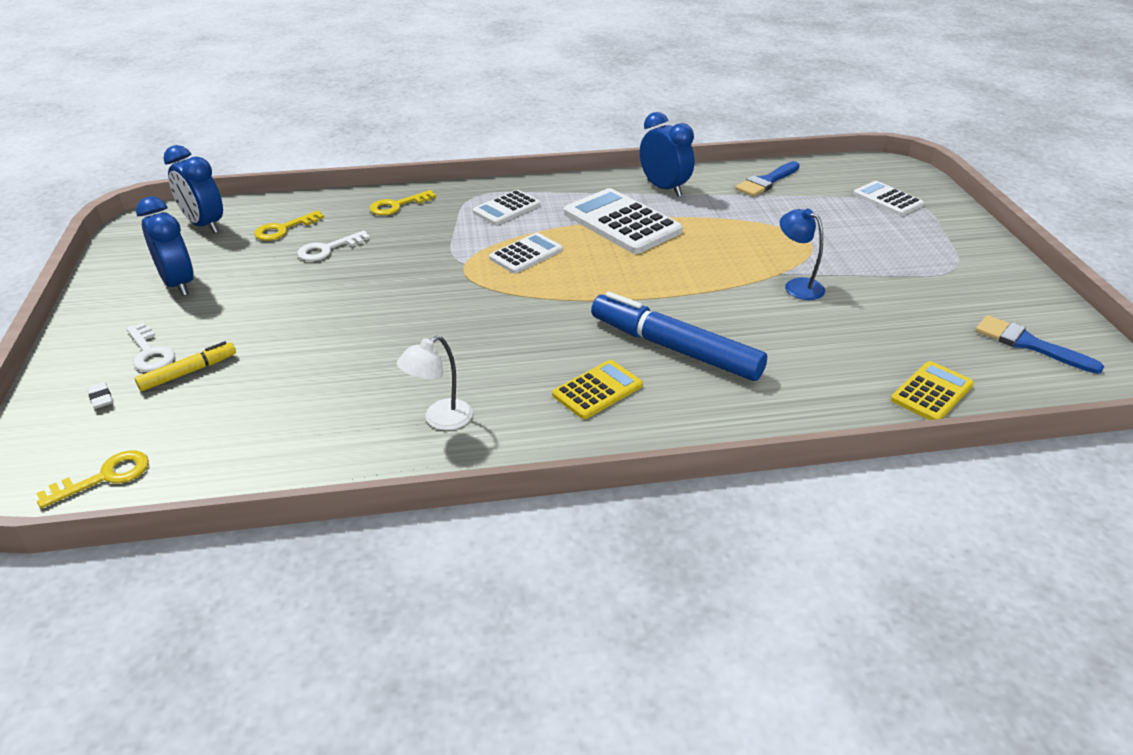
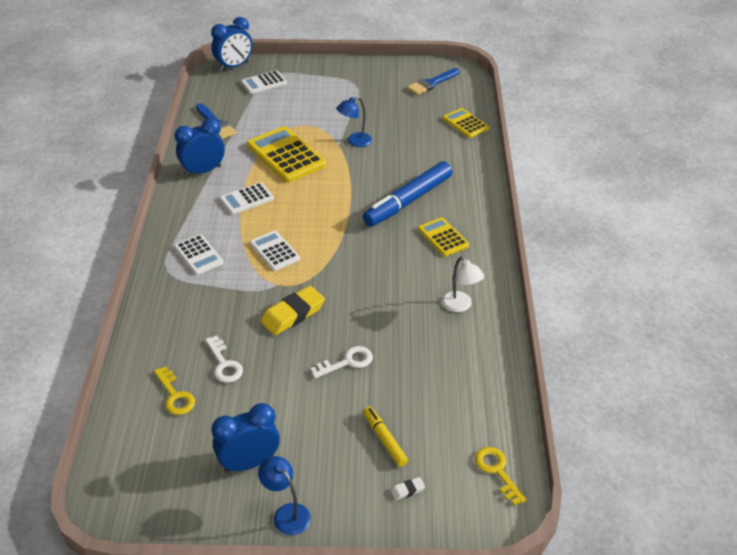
camera: 80 degrees left, 5 degrees up
white key [126,323,175,372] -> white key moved to [311,346,373,378]
blue clock [163,145,223,234] -> blue clock moved to [211,17,253,71]
yellow key [370,190,436,216] -> none
white calculator [564,188,683,254] -> white calculator [220,182,274,215], size x0.58
none -> yellow calculator [247,126,326,183]
none -> blue lamp [258,456,311,535]
none -> yellow eraser [260,286,325,336]

